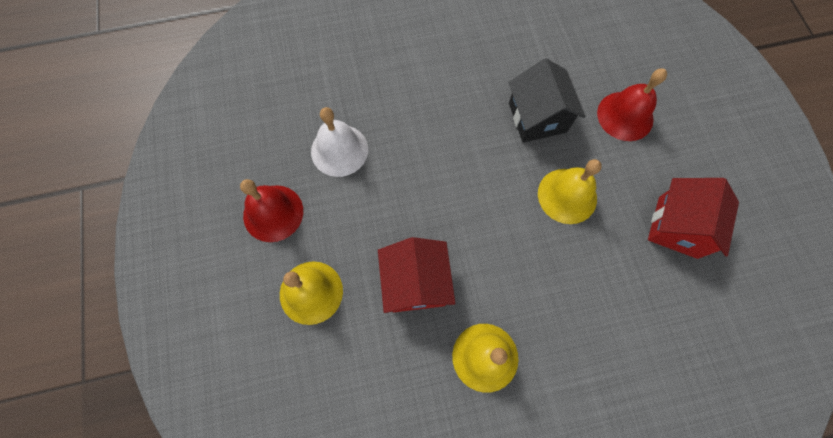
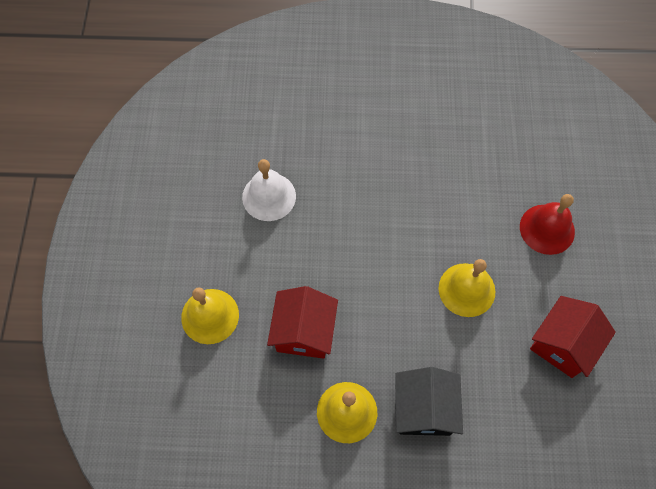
camera: 15 degrees right, 5 degrees down
red bell [240,179,303,242] -> none
black house [509,58,586,142] -> black house moved to [395,367,463,436]

